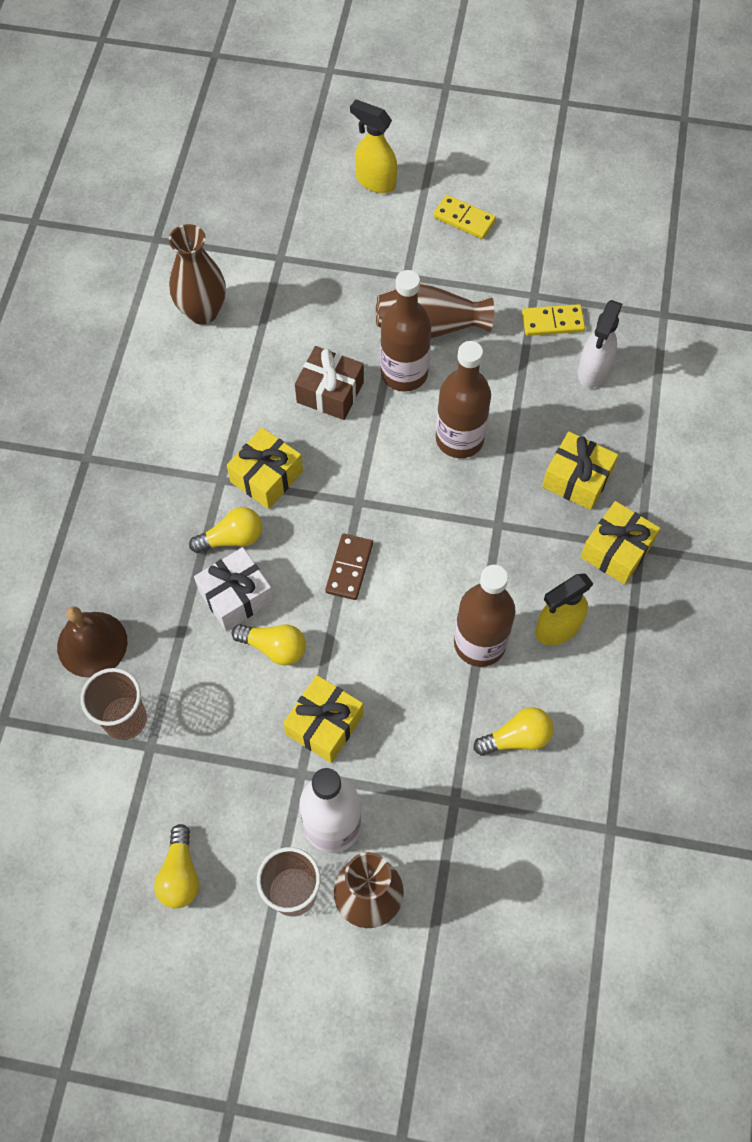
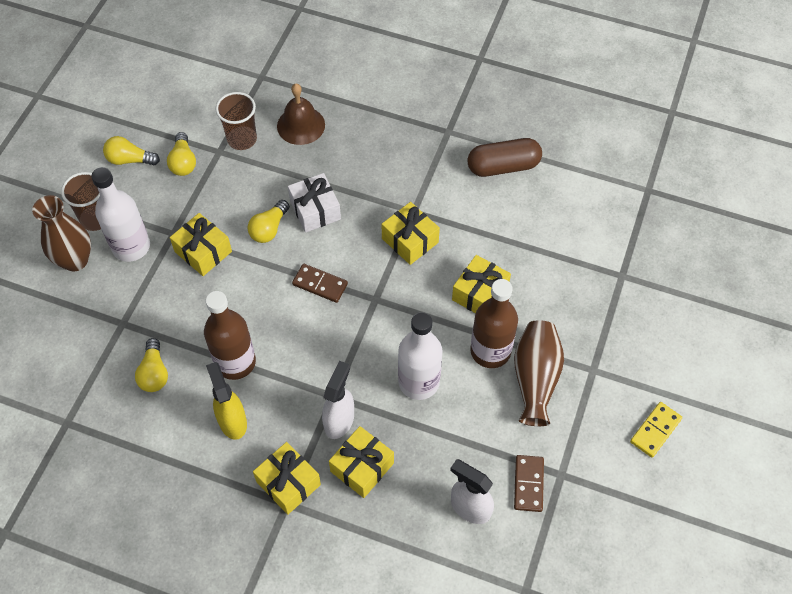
camera: 100 degrees right, 5 degrees down
brown vase [169,224,226,325] -> none
yellow light bulb [189,507,262,553] -> yellow light bulb moved to [167,132,196,176]
brown gift [295,346,364,420] -> yellow gift [452,255,511,313]
yellow spray bottle [350,100,397,193] -> none
brown bottle [436,341,491,458] -> white bottle [398,312,443,400]
yellow domino [522,304,585,336] -> brown domino [514,455,544,512]
none -> white spray bottle [322,361,354,439]
none -> brown capsule [467,138,542,177]

